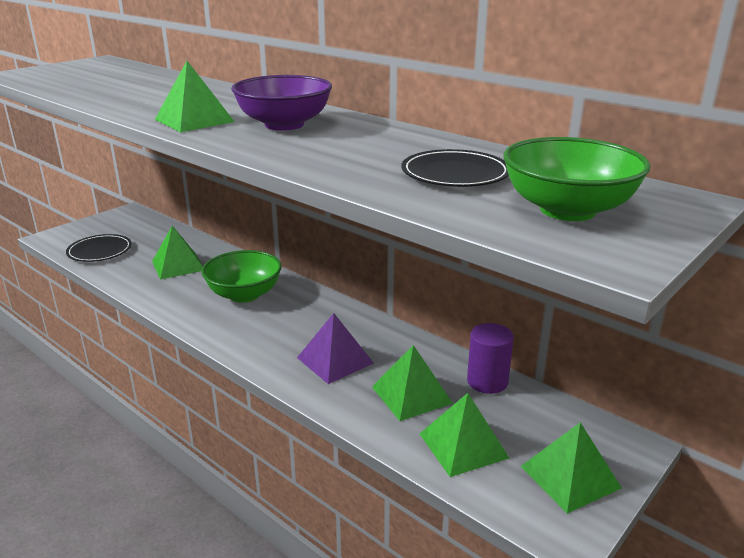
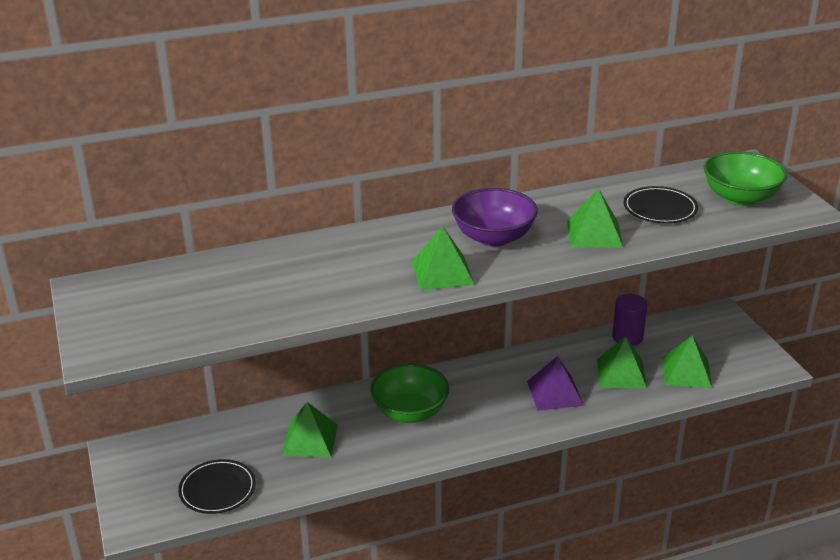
camera: 60 degrees left, 5 degrees up
green pyramid [520,422,622,513] -> green pyramid moved to [567,189,623,248]

